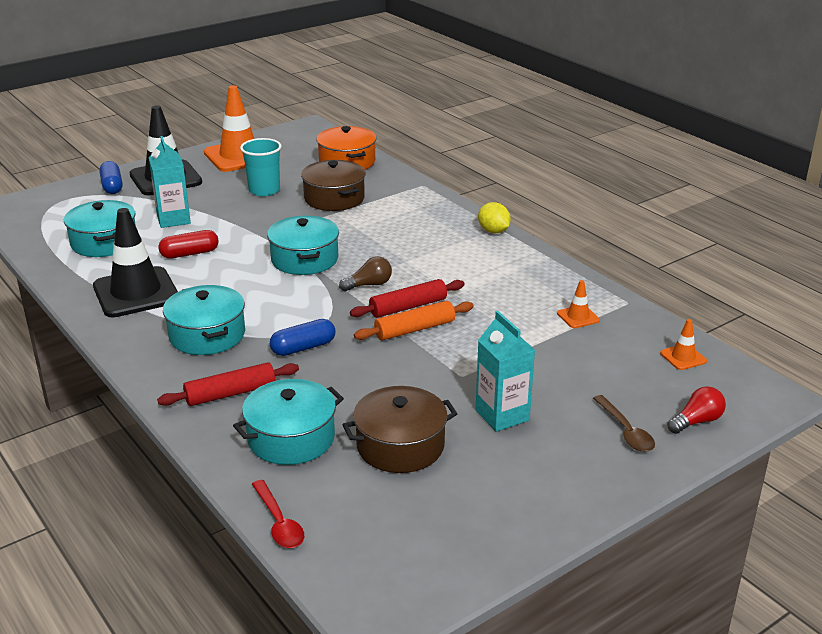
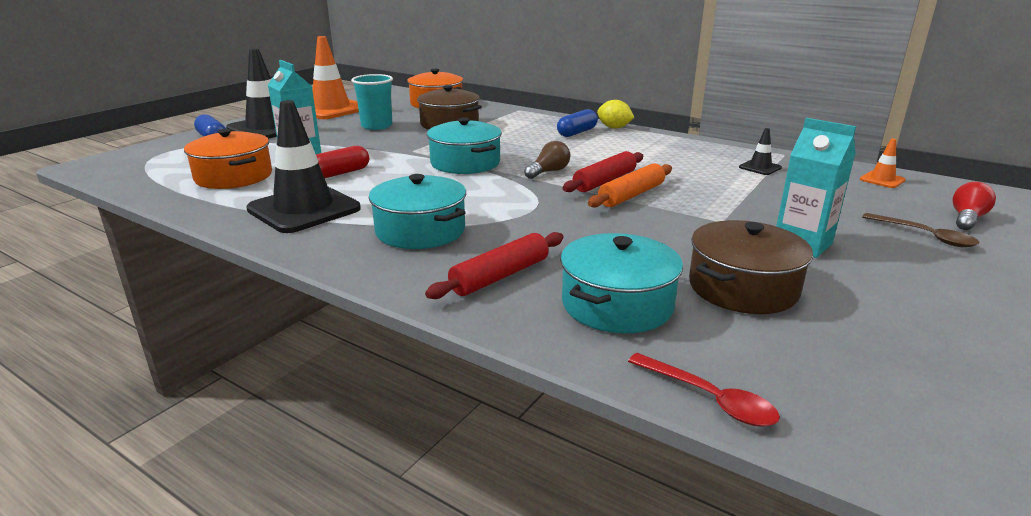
camera: 20 degrees left, 5 degrees down
turquoise pot [64,200,136,257] -> orange pot [184,129,272,189]
blue capsule [270,319,335,356] -> blue capsule moved to [557,109,598,137]
orange traffic cone [557,280,600,328] -> black traffic cone [739,128,782,175]

